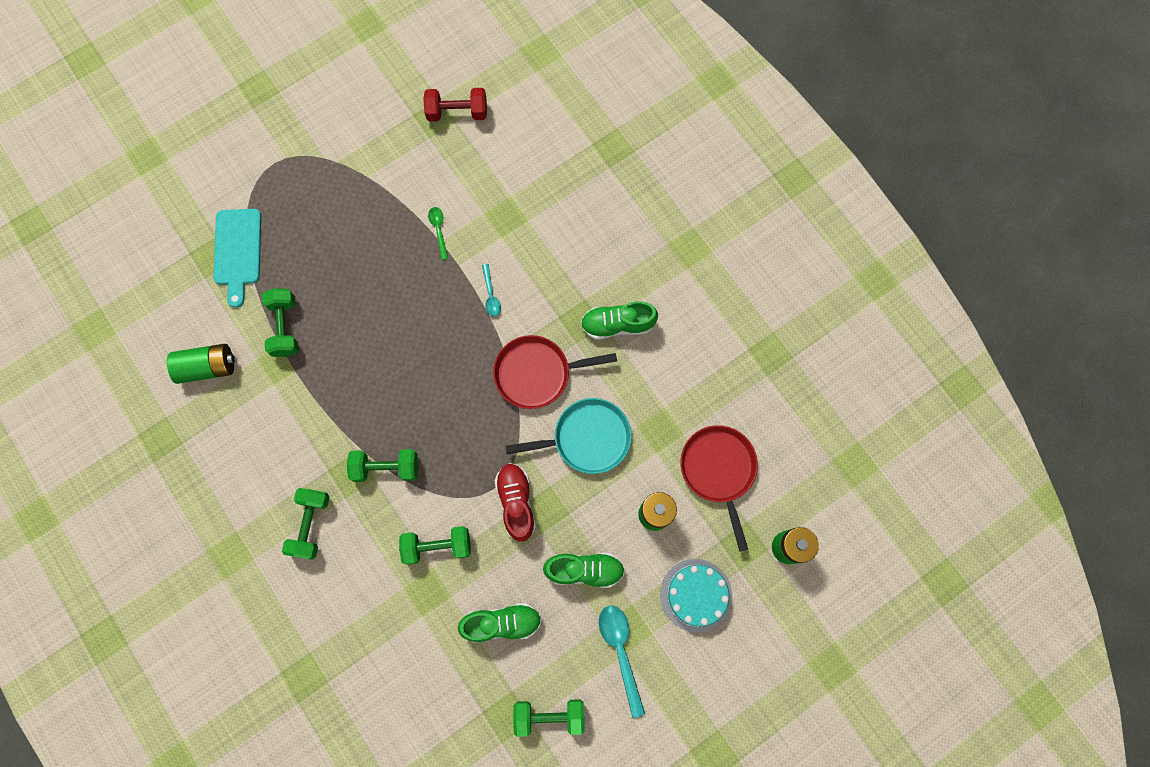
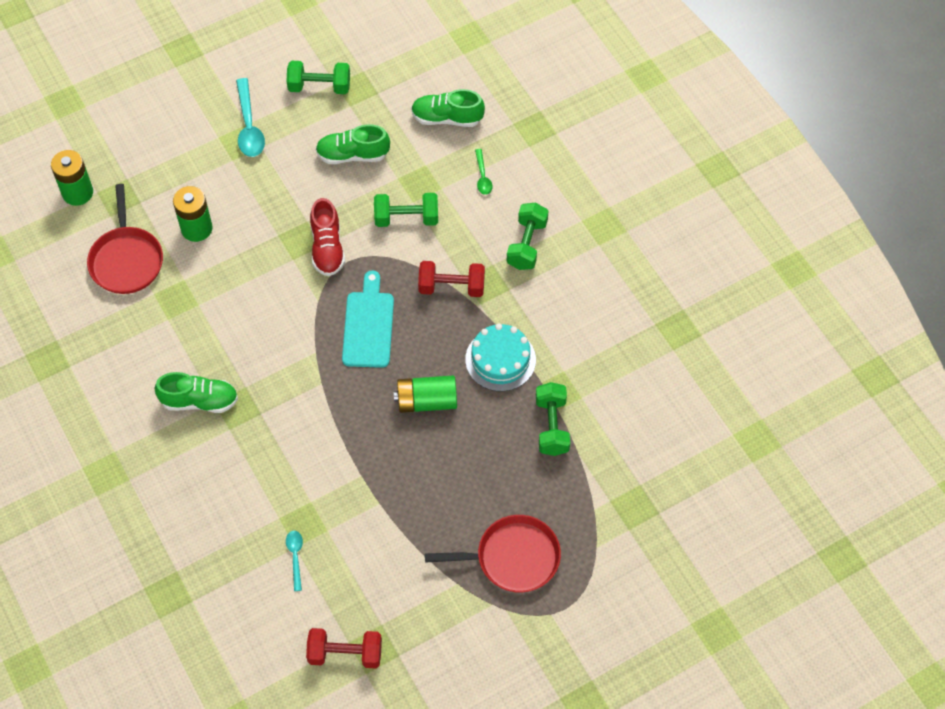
camera: 175 degrees left, 15 degrees down
green battery [167,344,235,384] -> green battery moved to [394,375,457,413]
turquoise cutting board [213,209,261,308] -> turquoise cutting board moved to [342,270,394,368]
green dumbbell [347,449,418,482] -> red dumbbell [418,261,485,297]
green spoon [428,207,448,260] -> green spoon moved to [475,149,493,195]
turquoise spoon [482,264,501,317] -> turquoise spoon moved to [286,531,303,591]
red pan [493,335,617,409] -> red pan moved to [425,515,561,593]
turquoise pan [505,398,632,474] -> none
green shoe [543,553,625,588] -> green shoe moved to [411,89,485,127]
turquoise cake [660,559,732,633] -> turquoise cake moved to [465,323,536,392]

